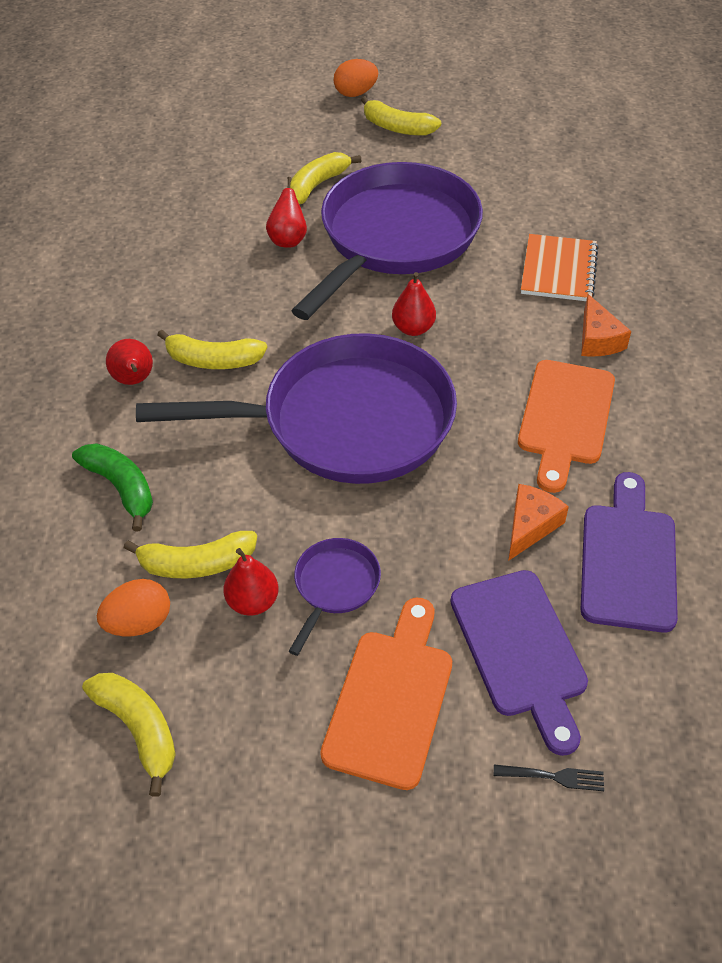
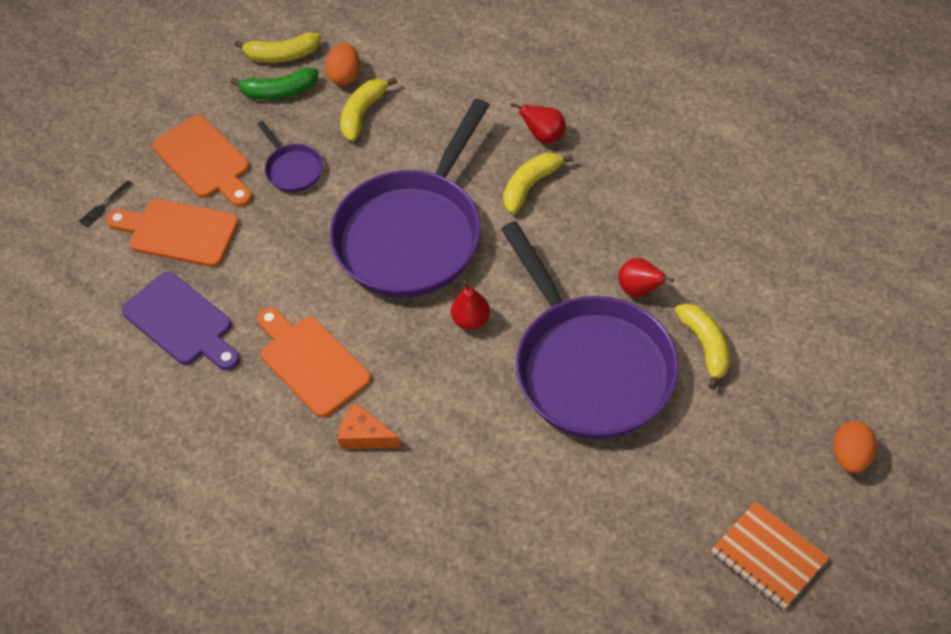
camera: 125 degrees right, 5 degrees up
green banana [72,443,153,532] -> green banana moved to [230,68,318,100]
red pear [223,548,279,615] -> none
yellow banana [361,96,441,136] -> none
purple cutting board [450,570,588,756] -> orange cutting board [106,199,239,267]
orange cheese [508,484,569,561] -> none
orange notebook [521,234,599,301] -> orange notebook moved to [711,501,829,610]

